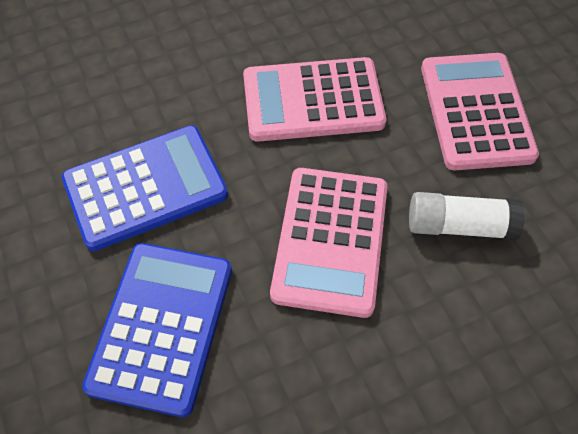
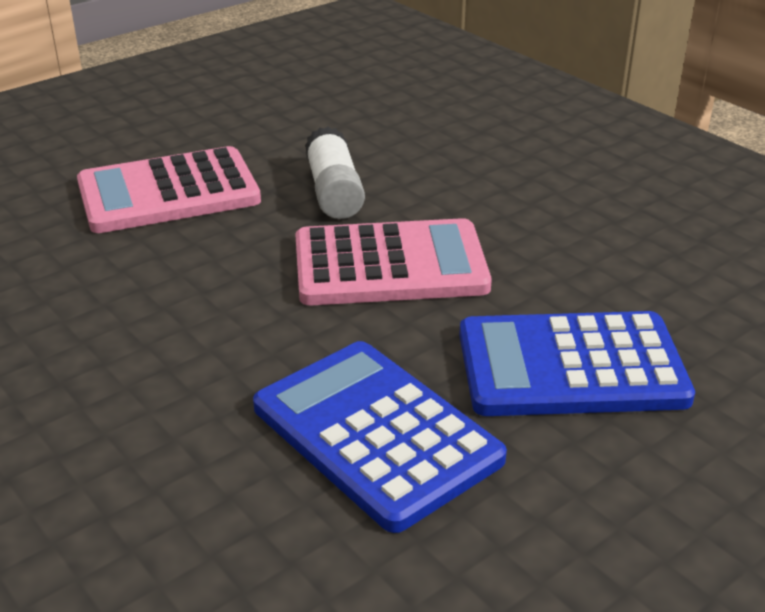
camera: 105 degrees left, 25 degrees down
pink calculator [243,57,386,142] -> none

